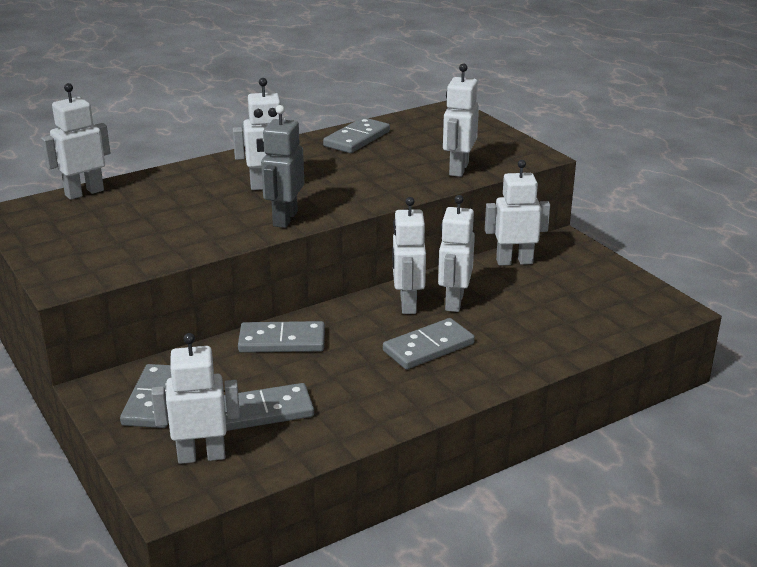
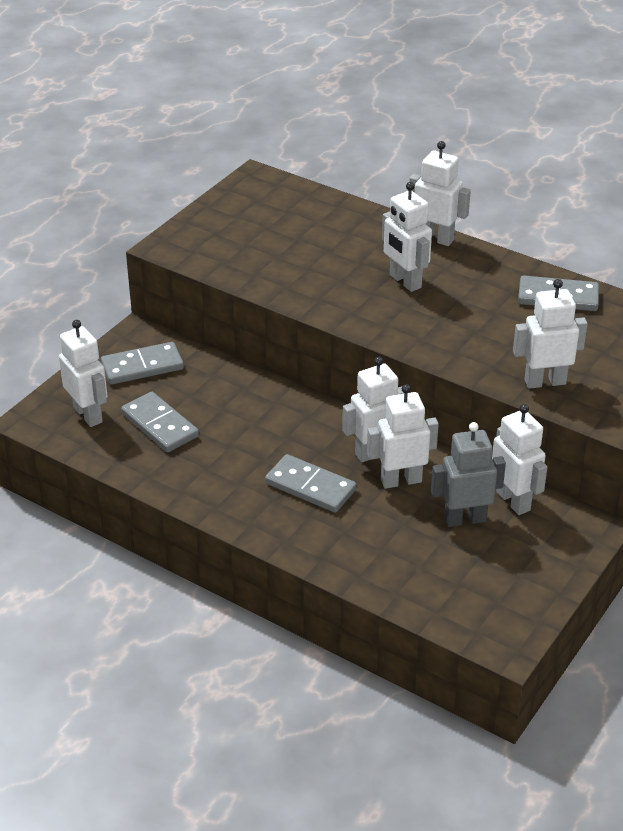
camera: 65 degrees right, 10 degrees up
white robot [41,83,110,200] -> white robot moved to [409,141,471,246]
grey domino [238,321,325,353] -> none
grey robot [261,105,304,228] -> grey robot moved to [431,422,506,527]

